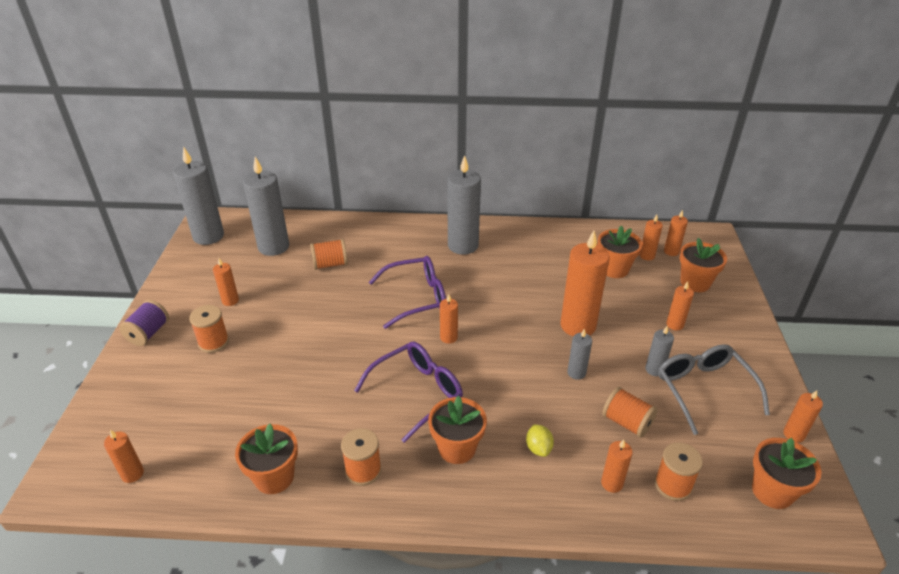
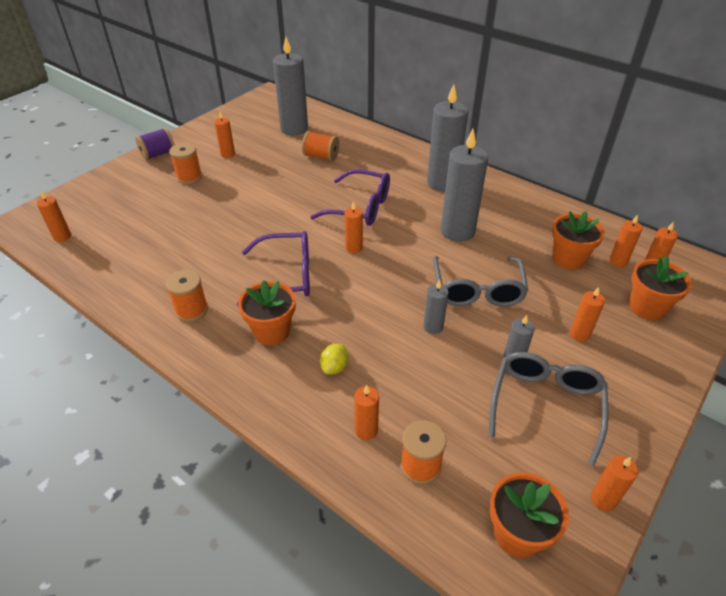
camera: 35 degrees right, 5 degrees up
grey candle [173,147,224,245] -> grey candle moved to [441,129,488,242]
orange flower pot [235,424,298,494] -> none
orange candle [560,231,610,336] -> grey glasses [433,256,529,307]
orange spool [602,387,658,438] -> none

